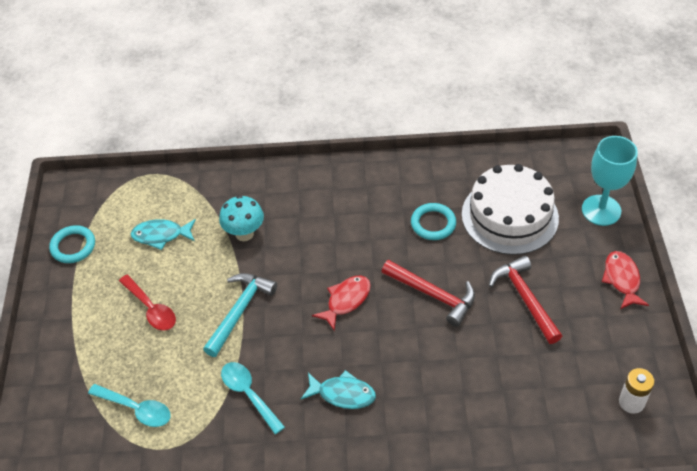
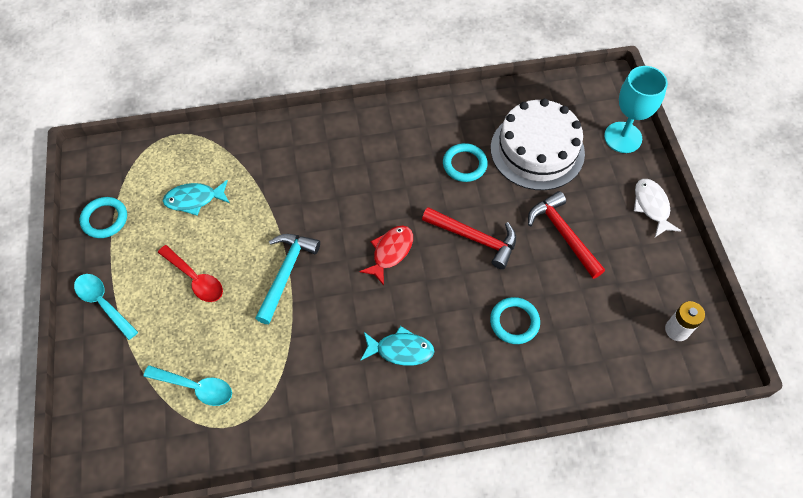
camera: 10 degrees left, 10 degrees up
turquoise mushroom [219,195,264,241] -> none
turquoise spoon [221,362,285,434] -> turquoise spoon moved to [74,274,138,340]
red fish [602,251,649,309] -> white fish [634,179,681,237]
none -> turquoise ring [490,297,540,344]

